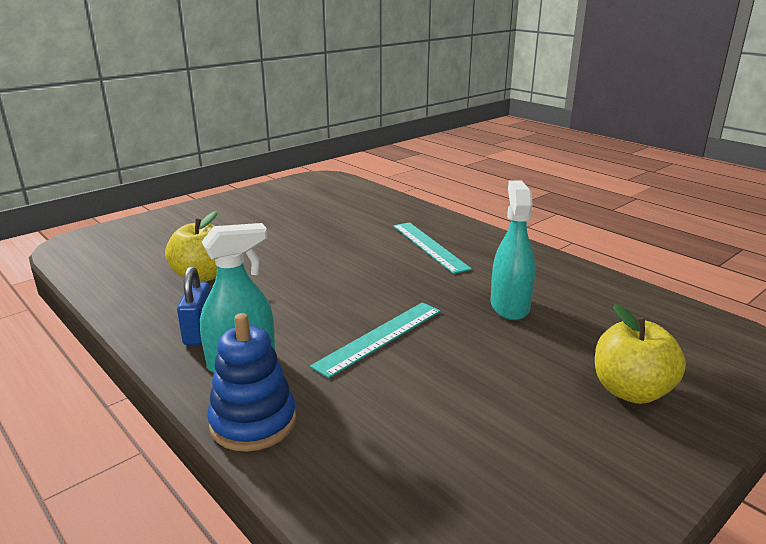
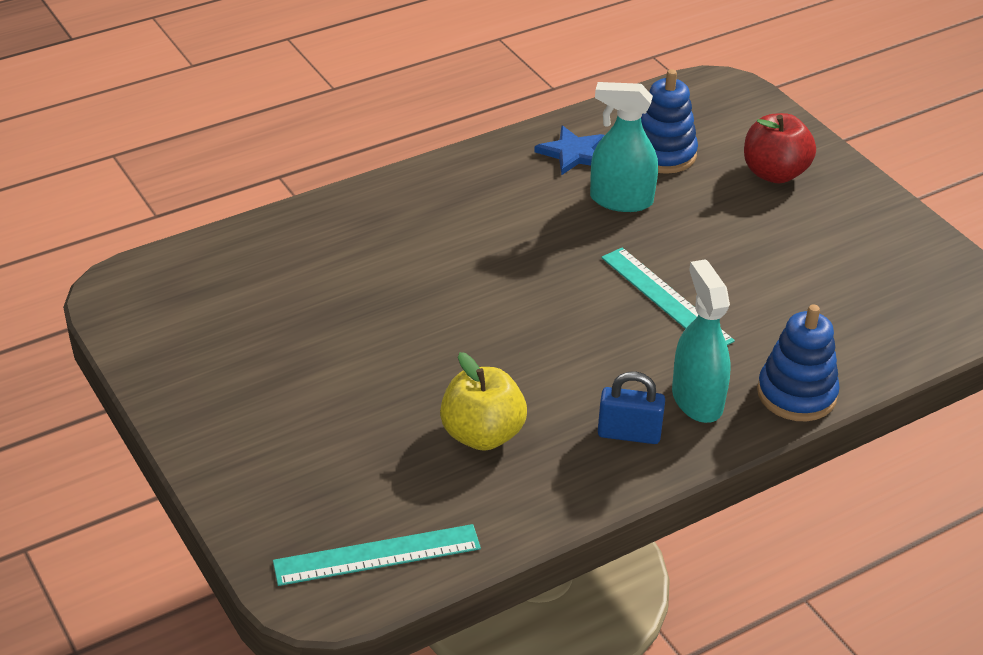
camera: 80 degrees left, 15 degrees up
turquoise ruler [393,222,472,274] -> turquoise ruler moved to [273,524,481,586]
yellow apple [595,304,686,404] -> red apple [744,113,816,184]
none -> blue star [534,125,605,175]
none -> blue stacking toy [641,69,698,174]

